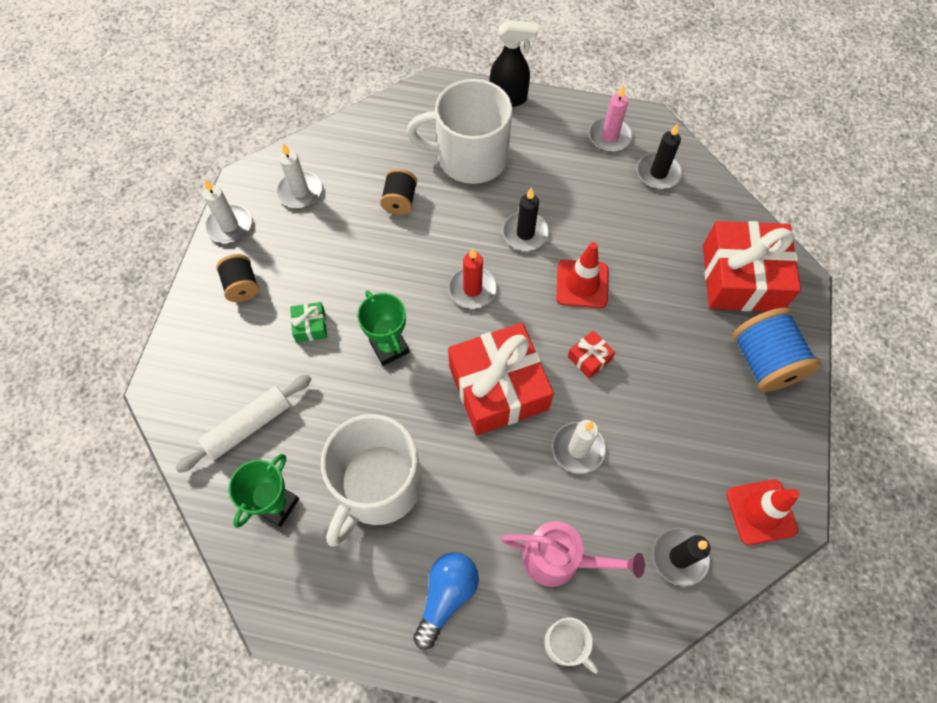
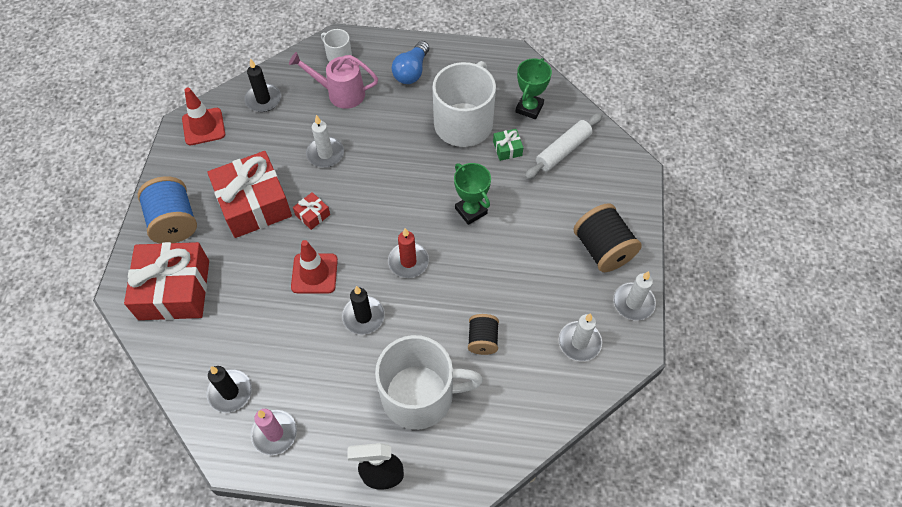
camera: 175 degrees right, 5 degrees down
black spool [216,254,259,302] -> black spool [573,203,642,272], size x1.68
green gift [290,302,327,343] -> green gift moved to [493,129,523,161]
red gift [448,323,554,435] -> red gift moved to [207,151,292,238]

